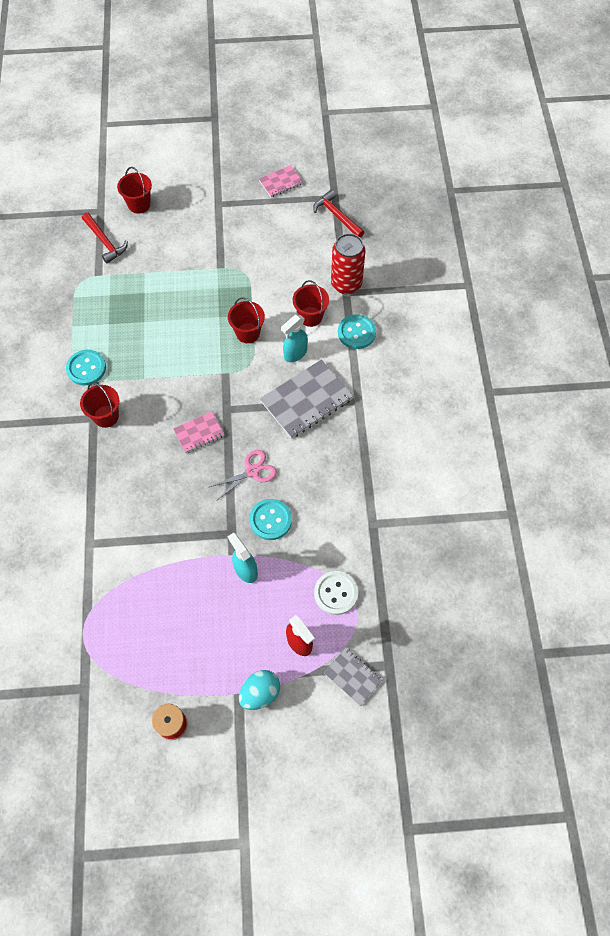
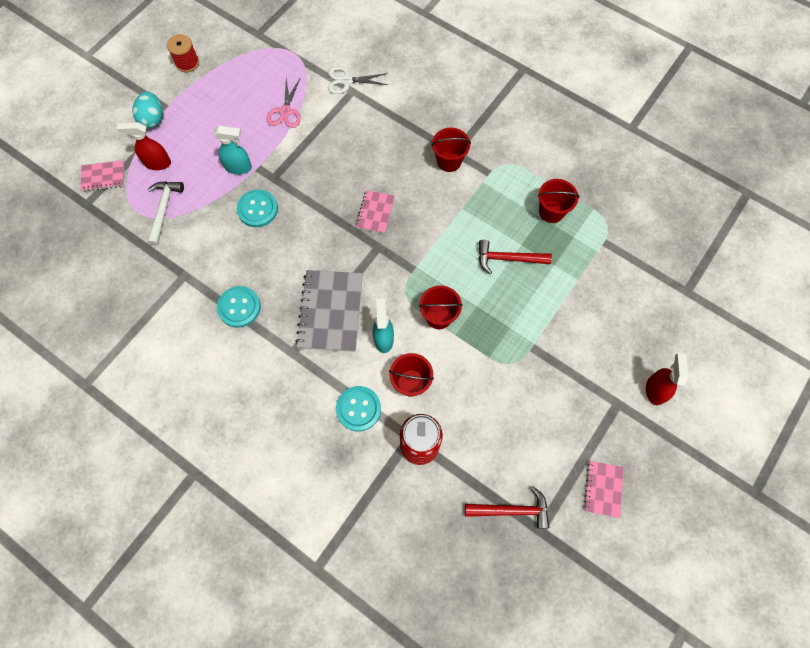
camera: 130 degrees right, 5 degrees up
turquoise button [66,350,106,386] -> turquoise button moved to [217,286,261,328]
red hammer [82,213,128,264] -> red hammer moved to [479,240,552,274]
red bucket [117,167,152,214] -> red bucket moved to [538,179,580,223]
pink scissors [210,450,277,500] -> pink scissors moved to [266,77,301,128]
white button [314,571,358,615] -> white hammer [147,181,184,246]
grey notebook [324,648,382,706] -> pink notebook [80,161,124,192]
none -> white scissors [328,66,388,94]
none -> red spray bottle [646,353,688,405]

